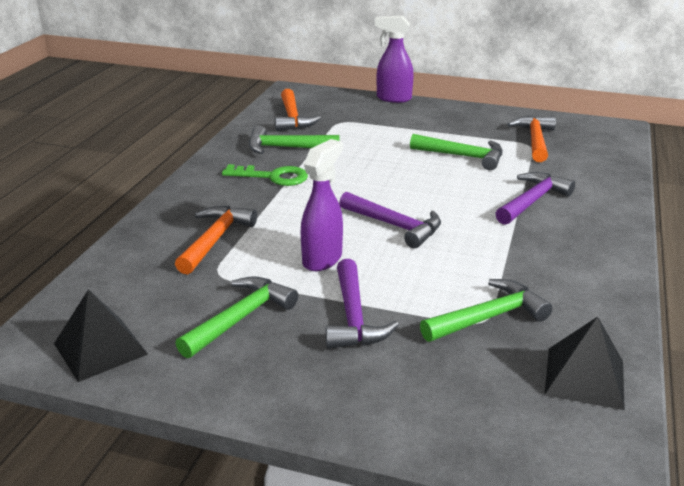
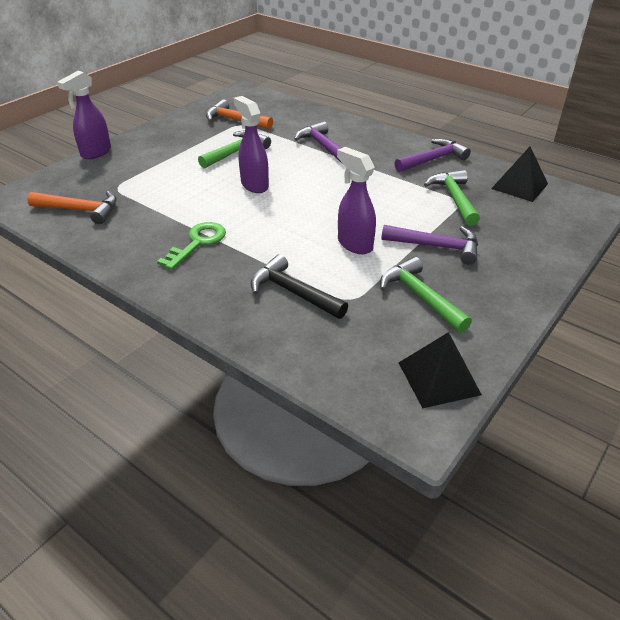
camera: 70 degrees left, 10 degrees up
orange hammer [175,206,257,275] -> black hammer [251,254,348,319]
green hammer [249,125,339,154] -> none
purple hammer [339,192,441,248] -> purple hammer moved to [394,138,471,172]
none -> purple spray bottle [234,96,269,193]

